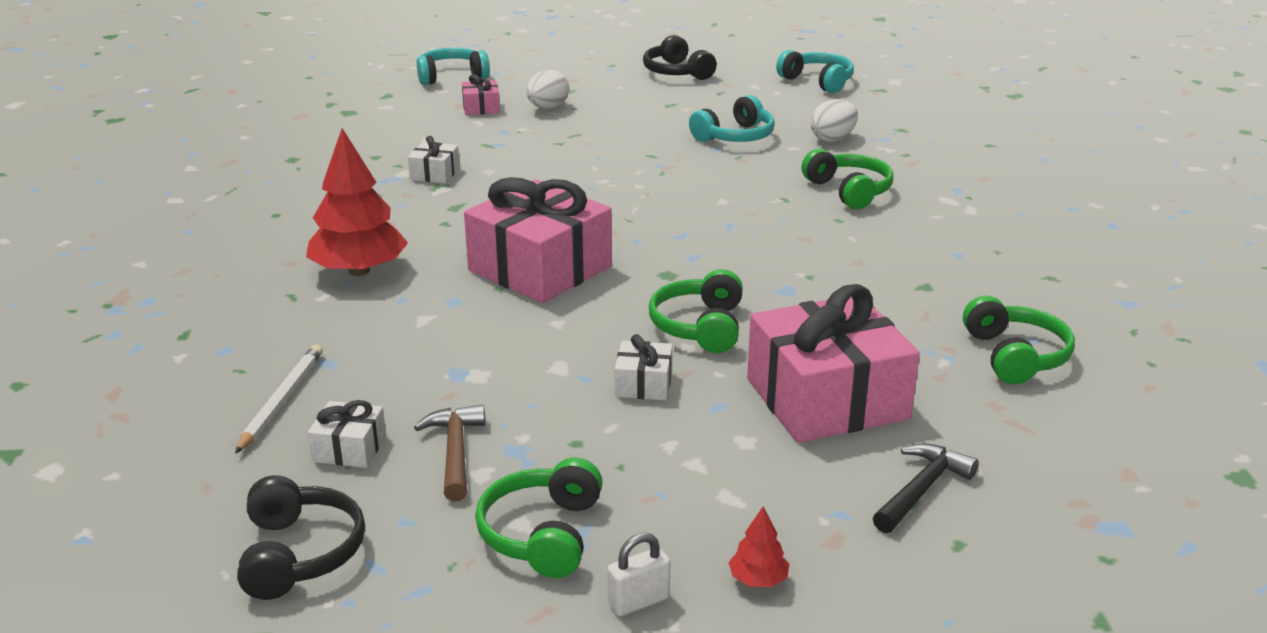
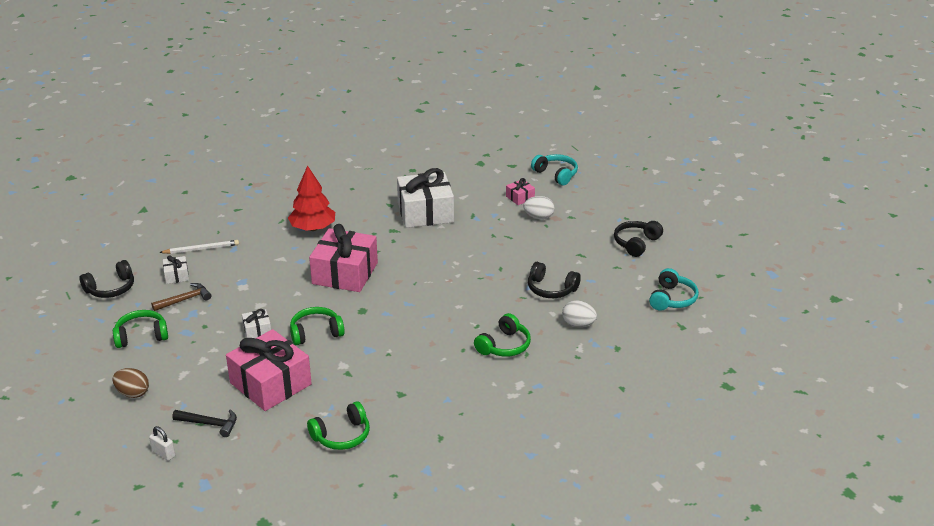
camera: 65 degrees right, 5 degrees up
white gift [408,136,460,184] -> white gift [397,168,454,228], size x2.28
white padlock [607,533,670,616] -> white padlock moved to [149,426,175,461]
turquoise headphones [689,95,775,142] -> black headphones [528,262,581,298]
red tree [728,507,790,587] -> brown egg [113,368,149,398]

